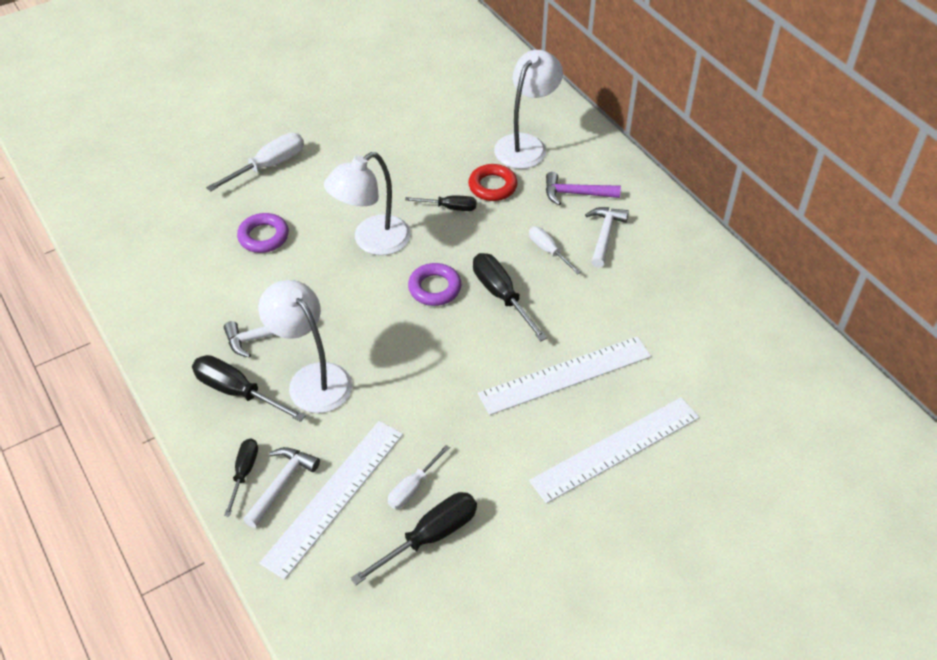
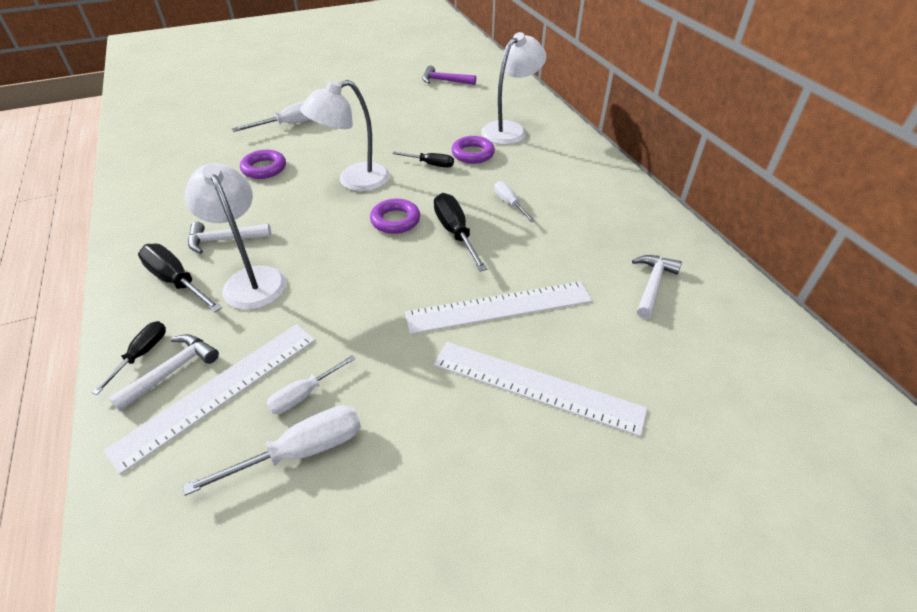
camera: 10 degrees right, 5 degrees down
black screwdriver [351,492,477,585] -> white screwdriver [183,405,361,496]
red ring [468,164,518,201] -> purple ring [451,136,495,164]
white ruler [529,397,699,504] -> white ruler turned 45 degrees clockwise [434,342,648,437]
purple hammer [546,172,621,205] -> purple hammer moved to [422,65,476,85]
white hammer [585,207,629,268] -> white hammer moved to [632,255,682,319]

